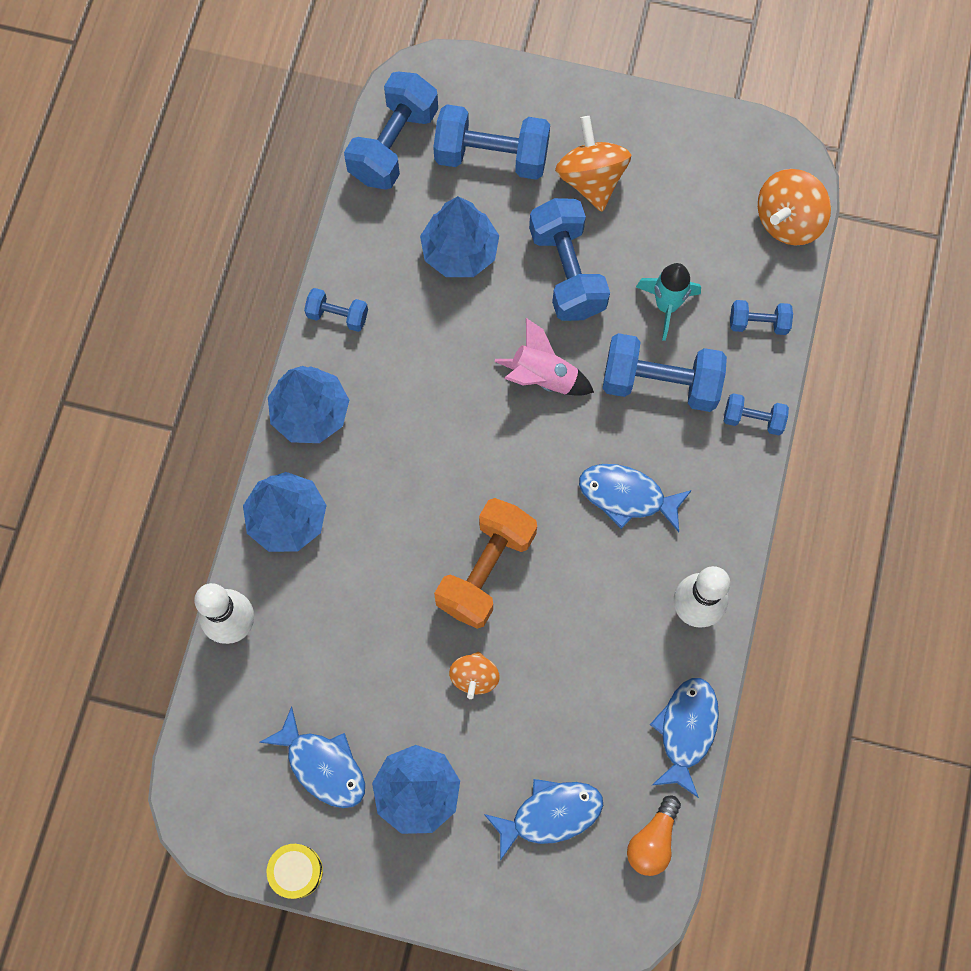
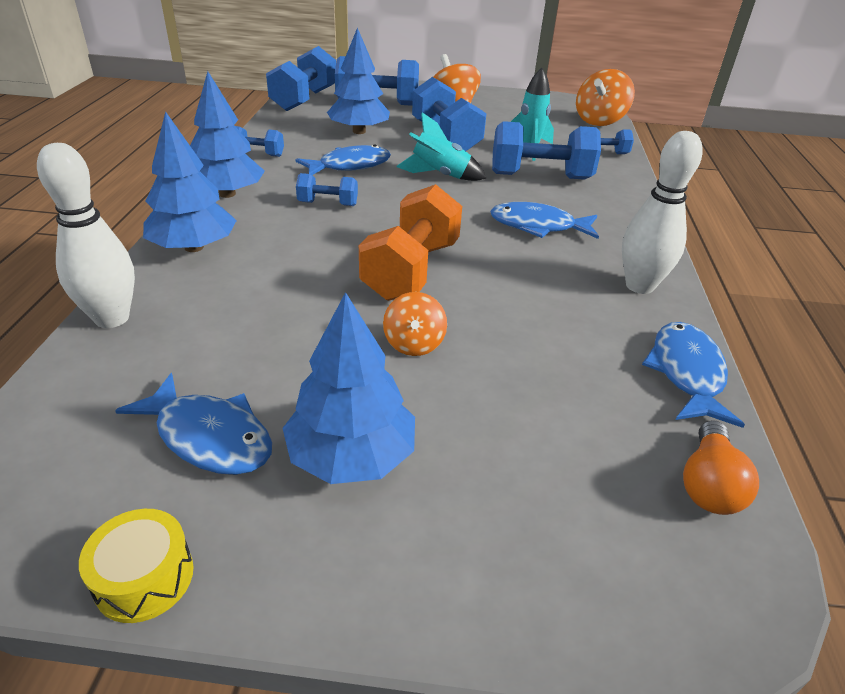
camera: 10 degrees left, 35 degrees down
blue fish [484,779,603,861] -> blue fish moved to [295,144,391,175]
pink rocket [494,318,594,396] -> turquoise rocket [396,112,487,181]
blue dumbbell [724,393,789,435] -> blue dumbbell moved to [296,173,358,206]

